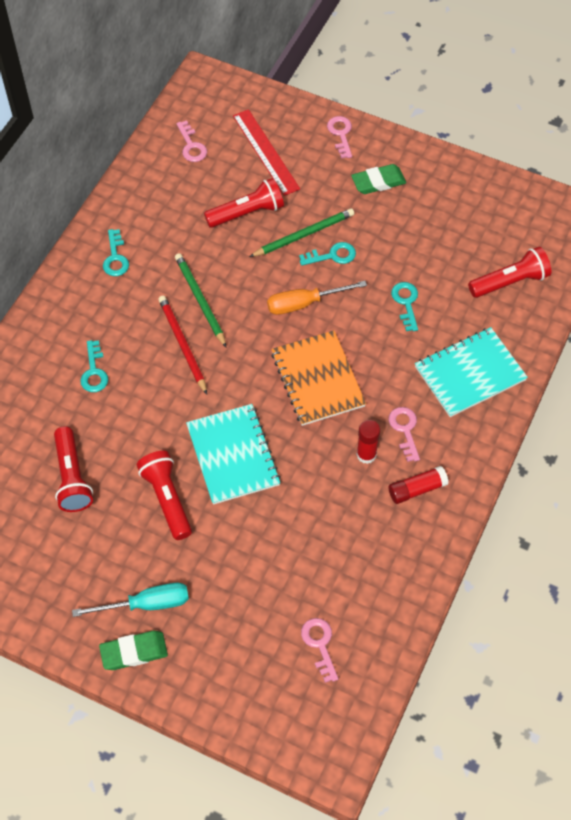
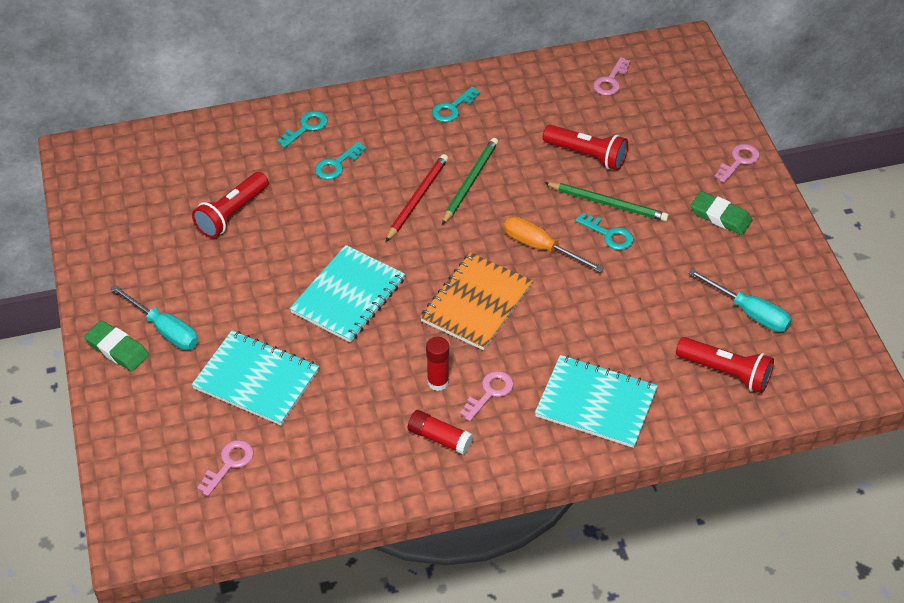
camera: 50 degrees right, 10 degrees down
red flashlight [137,451,192,540] -> none
red ruler [233,109,300,196] -> none
turquoise key [391,282,418,331] -> turquoise key moved to [277,111,328,148]
none -> turquoise notebook [192,331,319,425]
none -> turquoise screwdriver [688,269,792,332]

